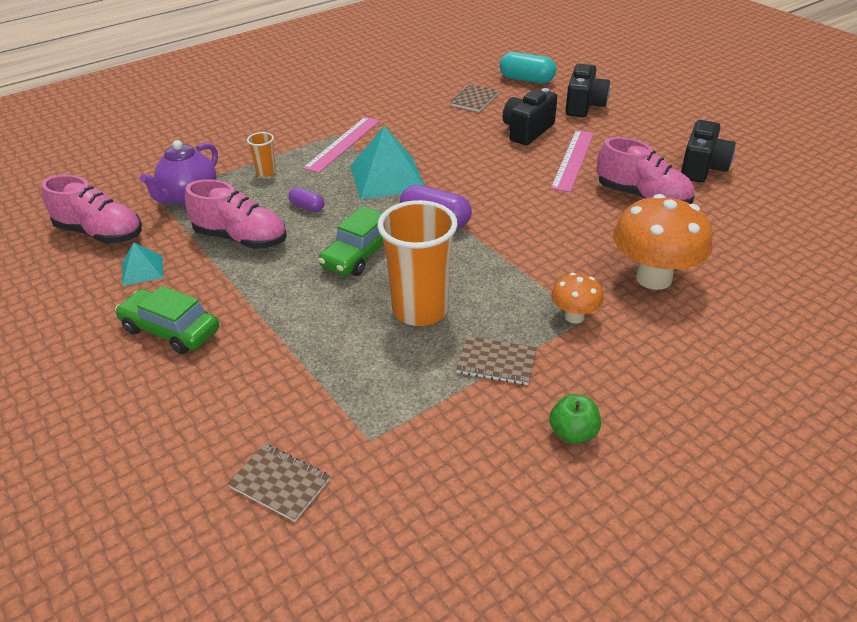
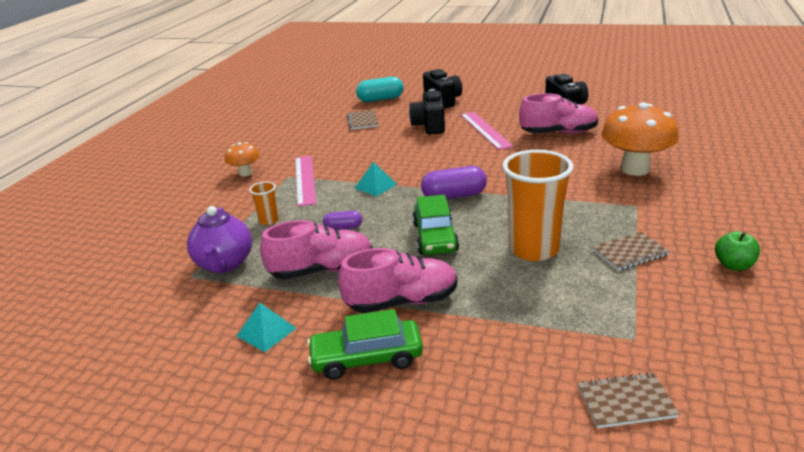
camera: 35 degrees left, 10 degrees down
pink shoe [41,175,142,244] -> pink shoe moved to [338,248,457,313]
turquoise pyramid [351,126,425,200] -> turquoise pyramid [355,162,397,196], size x0.52
orange mushroom [551,273,604,324] -> orange mushroom moved to [225,142,260,177]

